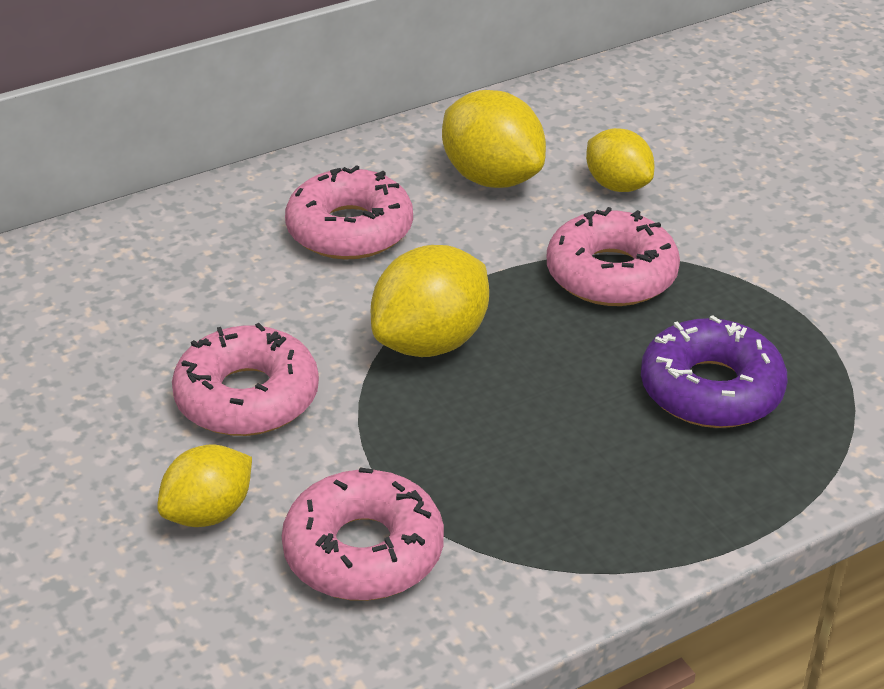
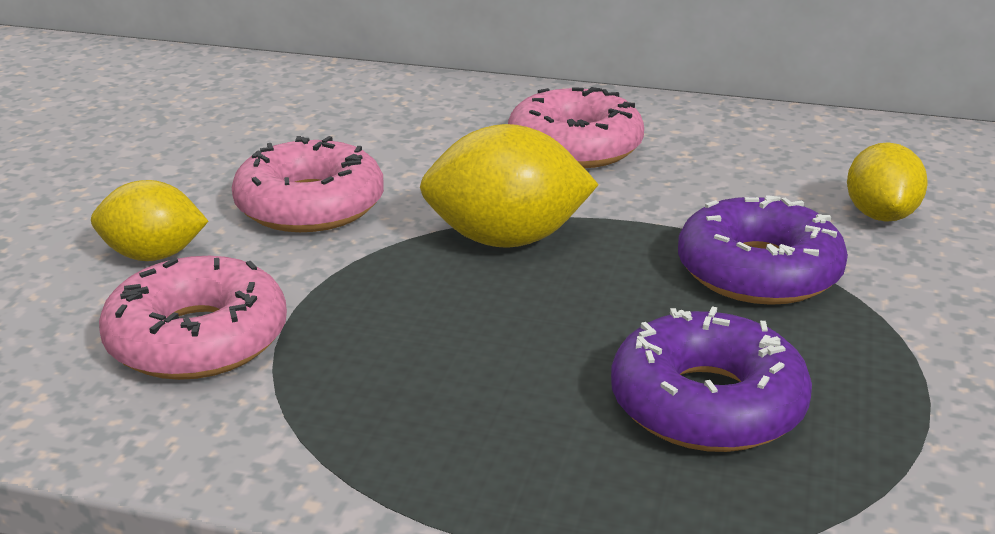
camera: 45 degrees right, 10 degrees down
yellow lemon [442,90,546,188] -> none
pink donut [547,207,680,306] -> purple donut [678,195,848,305]

